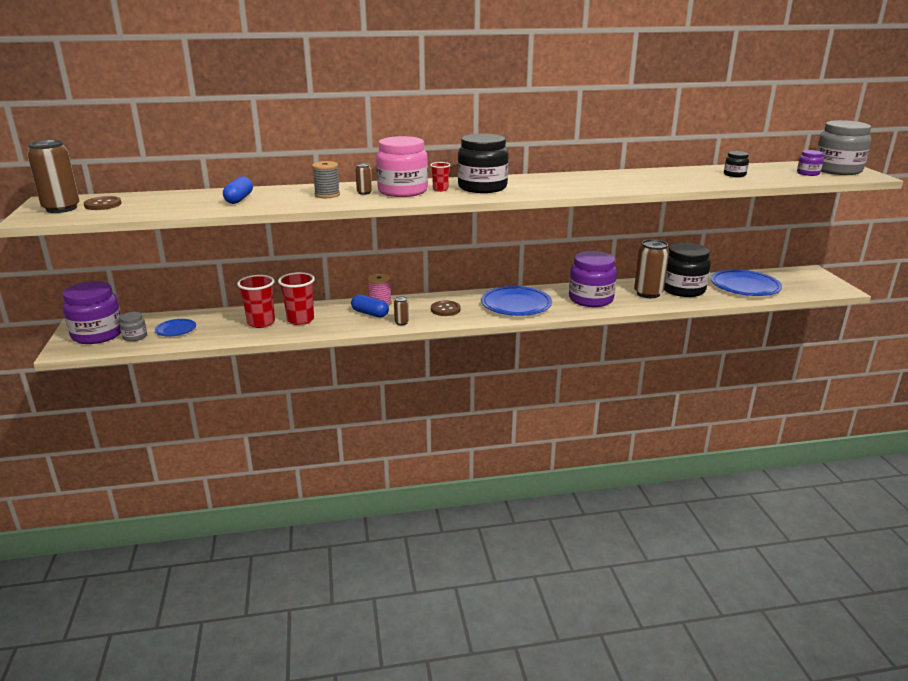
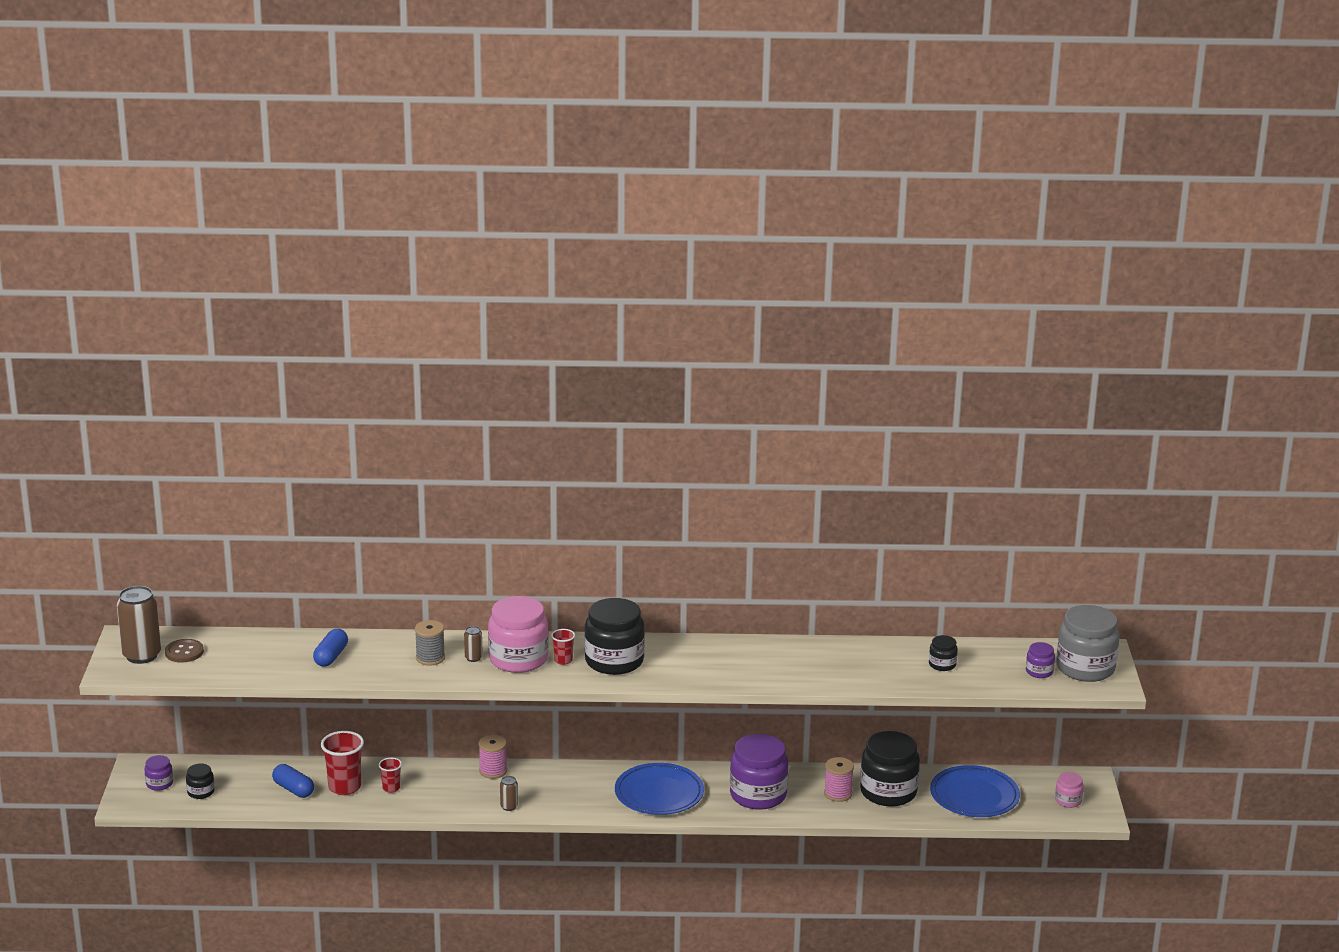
camera: 10 degrees right, 0 degrees up
purple jar [62,281,121,344] -> purple jar [145,755,173,791], size x0.47
grey jar [119,312,147,341] -> black jar [186,764,215,799]
blue plate [155,319,196,337] -> none
red cup [278,272,315,325] -> red cup [379,757,402,793], size x0.55
blue capsule [351,295,389,317] -> blue capsule moved to [272,764,314,798]
brown button [431,300,461,316] -> none
brown can [634,239,669,298] -> pink spool [824,757,854,802]
none -> pink jar [1055,772,1084,808]

